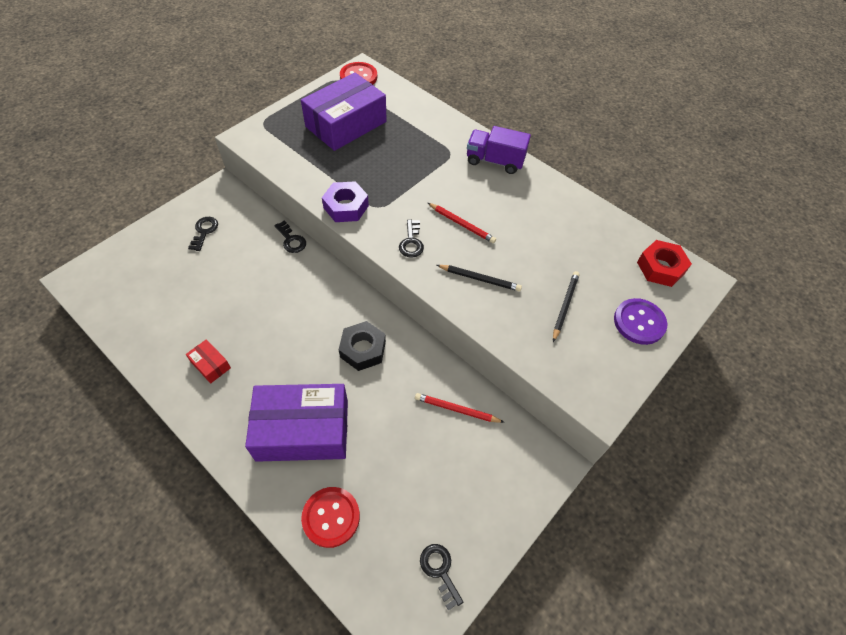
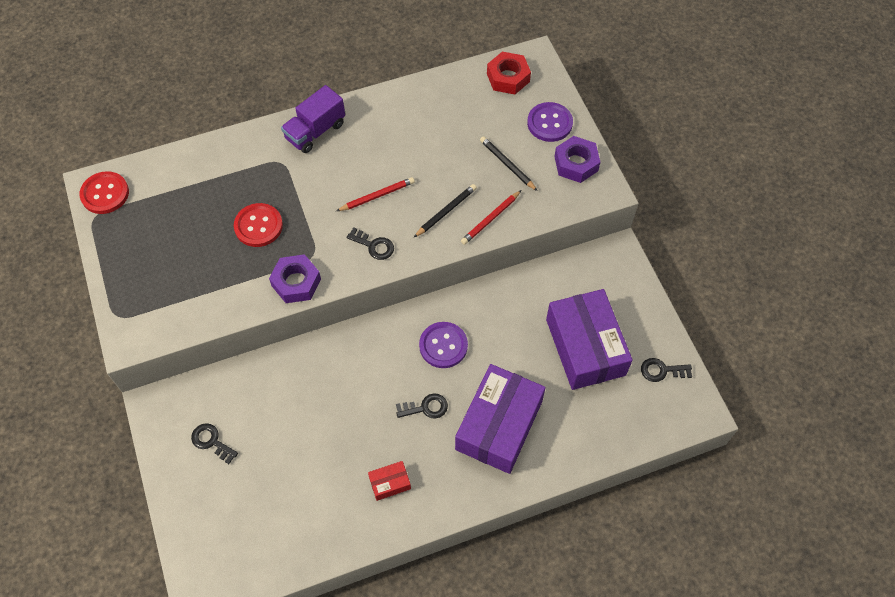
camera: 60 degrees left, 5 degrees up
black key [274,220,306,253] -> black key moved to [396,393,448,419]
purple box [301,72,387,151] -> purple box moved to [546,289,633,390]
red button [301,487,360,548] -> red button moved to [234,203,283,247]
black nut [339,321,386,371] -> purple button [419,322,468,368]
red pencil [415,393,505,423] -> red pencil moved to [461,190,521,245]
none -> purple nut [554,136,600,183]

